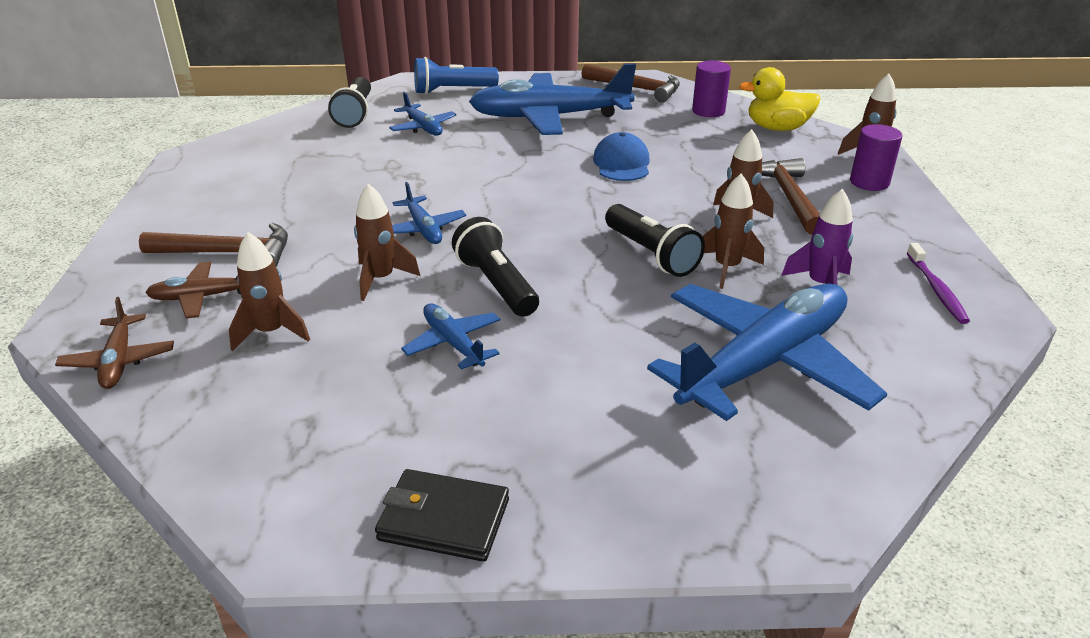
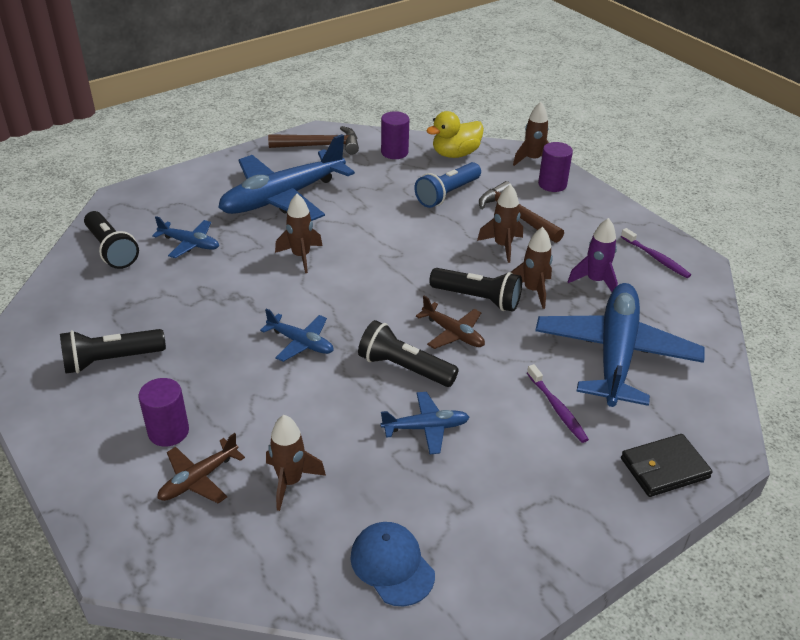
camera: 35 degrees left, 5 degrees up
brown plane [55,297,174,389] -> brown plane moved to [416,296,485,349]
brown hammer [139,223,288,267] -> purple cylinder [139,378,189,447]
brown rocket [354,184,420,301] -> brown rocket moved to [275,194,323,273]
black wallet [375,469,509,562] -> black wallet moved to [621,434,713,497]
blue plane [401,303,500,370] -> blue plane turned 150 degrees clockwise [380,392,469,454]
blue flashlight [414,57,499,94] -> blue flashlight moved to [414,162,481,208]
blue cap [593,132,650,181] -> blue cap moved to [350,522,435,606]
none -> black flashlight [60,329,166,374]
none -> purple toothbrush [527,364,589,443]

